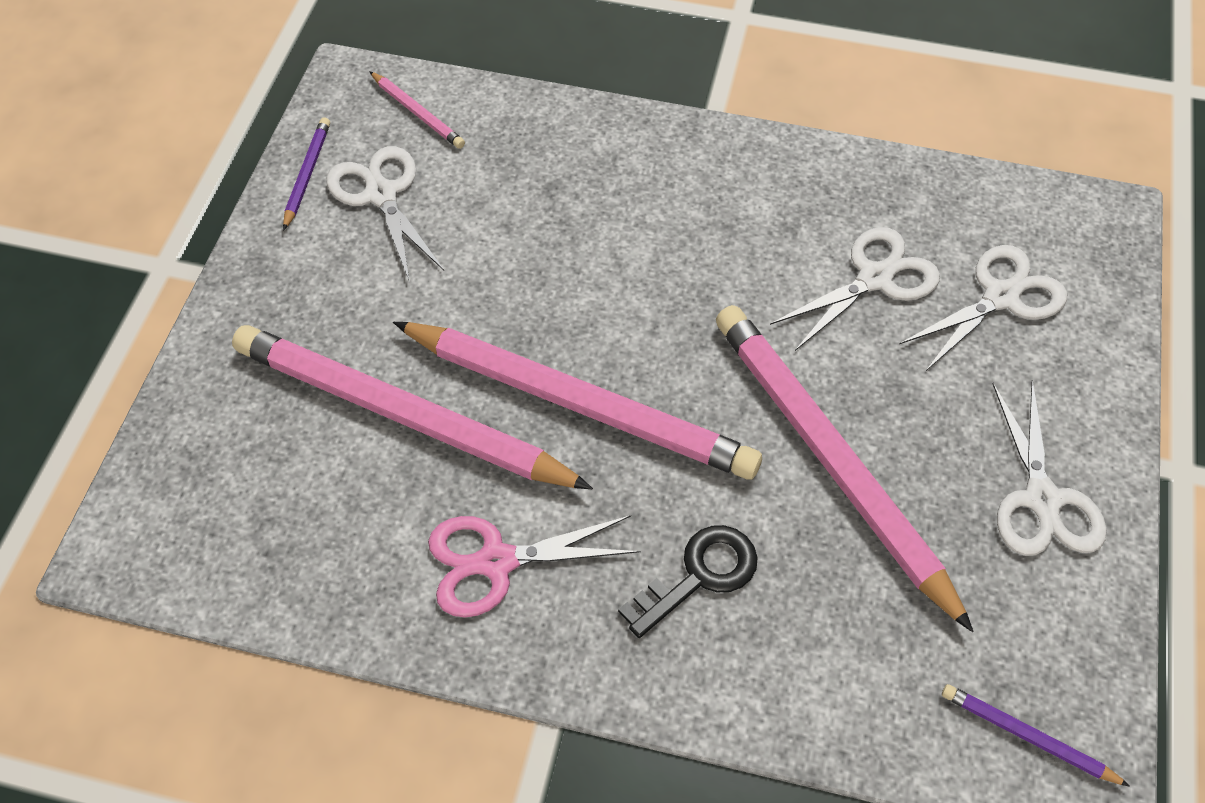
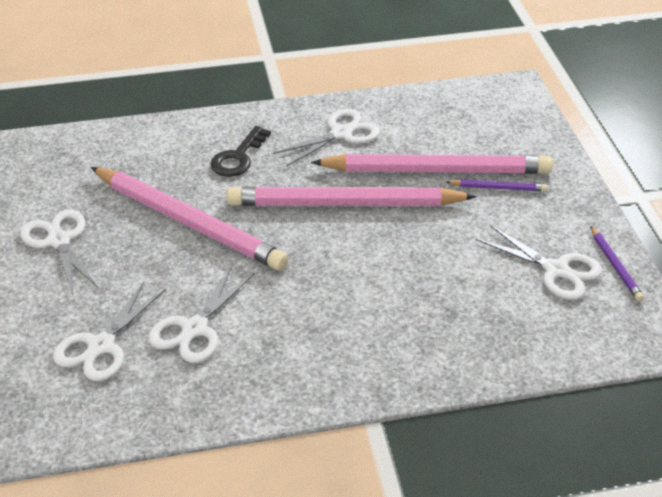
camera: 155 degrees right, 15 degrees down
pink pencil [369,71,465,149] -> none
pink scissors [428,515,640,618] -> white scissors [273,109,380,167]
purple pencil [942,684,1130,787] -> purple pencil moved to [446,179,547,192]

